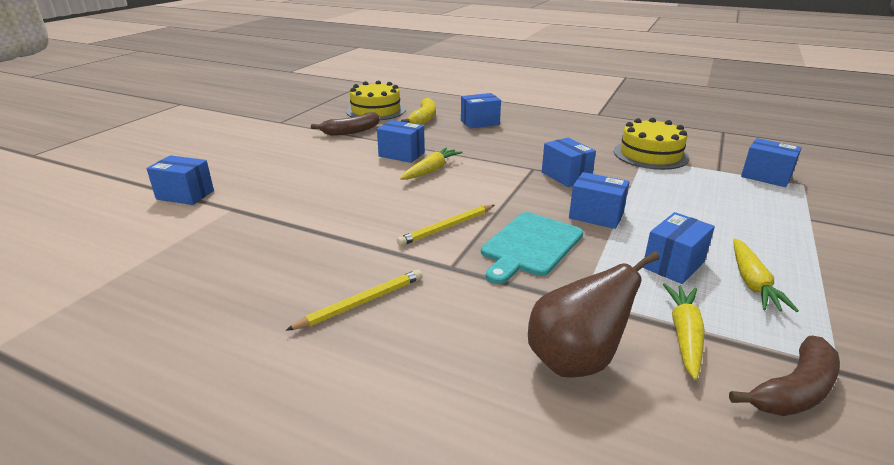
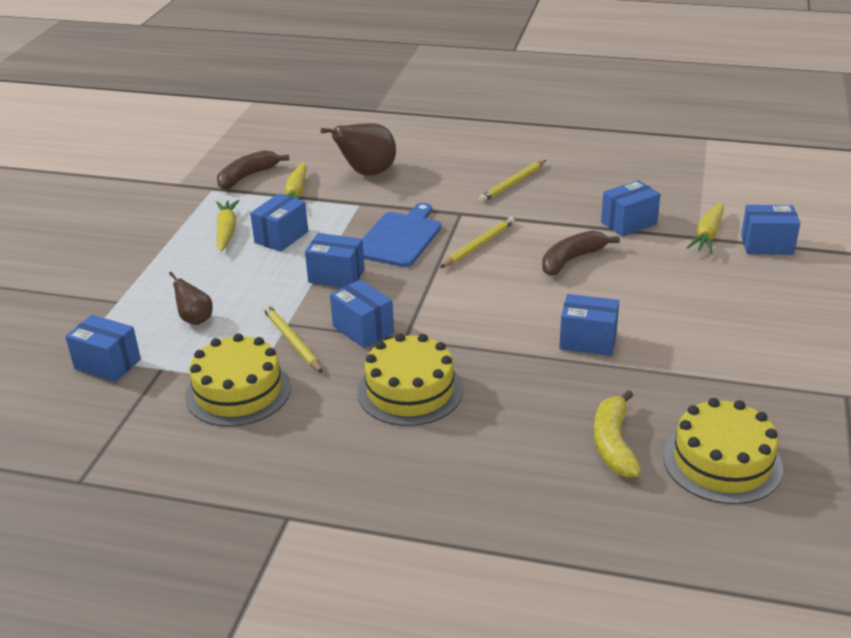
camera: 170 degrees right, 5 degrees up
brown banana [311,112,380,136] -> brown banana moved to [542,230,620,276]
yellow carrot [400,147,463,180] -> yellow carrot moved to [686,202,724,253]
blue box [461,93,501,129] -> blue box moved to [601,180,661,237]
turquoise cutting board [481,212,583,284] -> blue cutting board [362,203,441,267]
none -> brown pear [169,272,213,325]
none -> yellow pencil [263,304,323,373]
none -> yellow cake [357,333,463,426]

